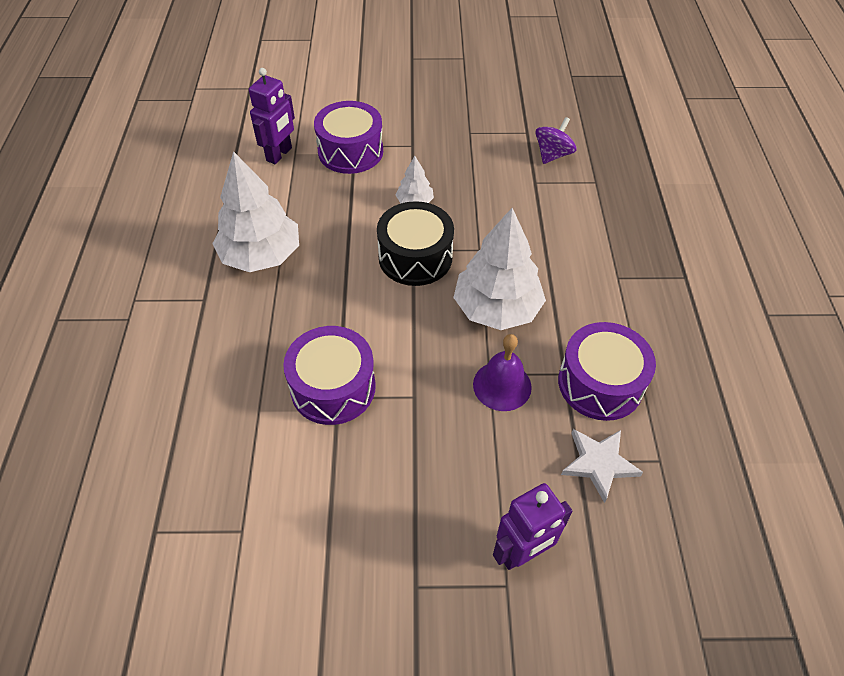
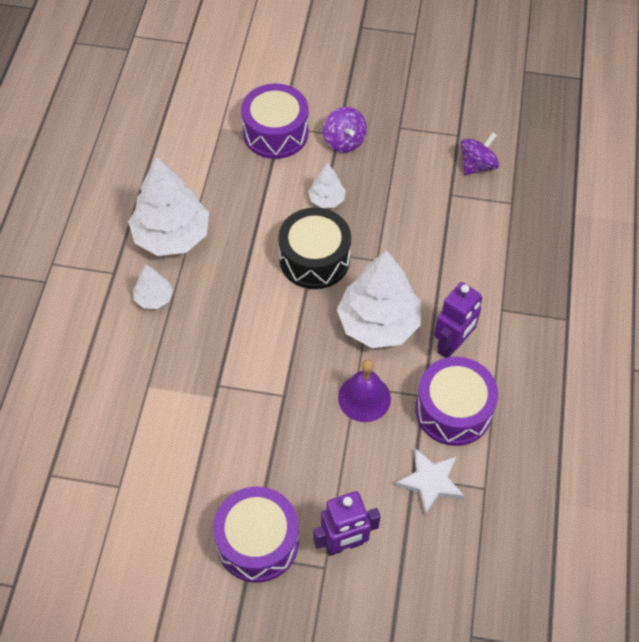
camera: 10 degrees right, 5 degrees up
purple robot [249,68,295,164] -> purple robot moved to [434,282,482,358]
purple drum [283,326,376,425] -> purple drum moved to [213,487,299,583]
none -> white tree [133,265,173,309]
none -> purple spinning top [323,107,367,153]

